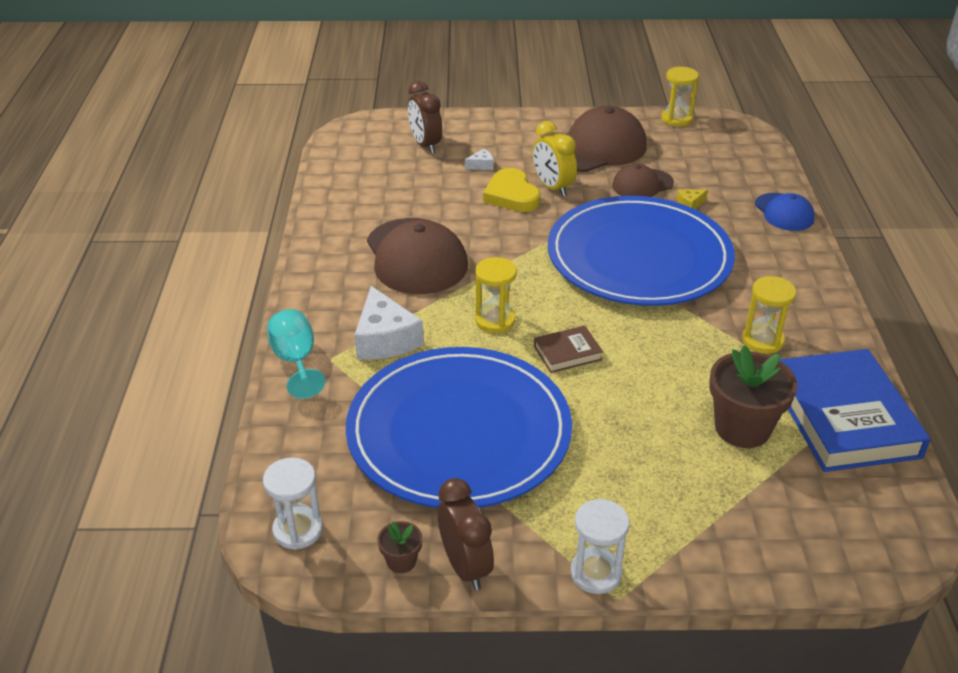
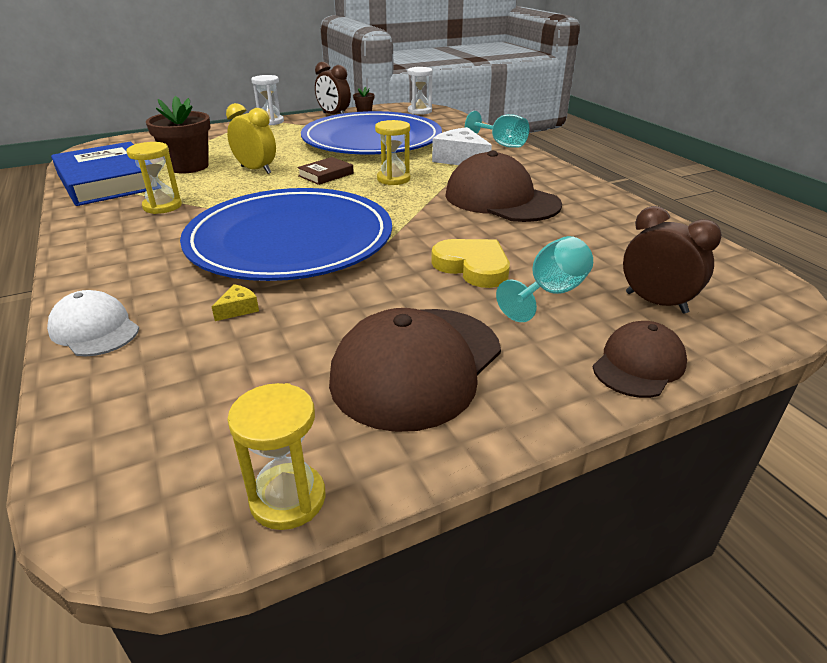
camera: 155 degrees right, 5 degrees down
white cheese [465,149,493,170] -> turquoise goblet [496,236,593,322]
yellow clock [533,121,577,197] -> yellow clock moved to [226,103,276,174]
brown cap [612,164,674,197] -> brown cap moved to [593,321,687,398]
blue cap [755,193,815,231] -> white cap [47,290,139,356]

